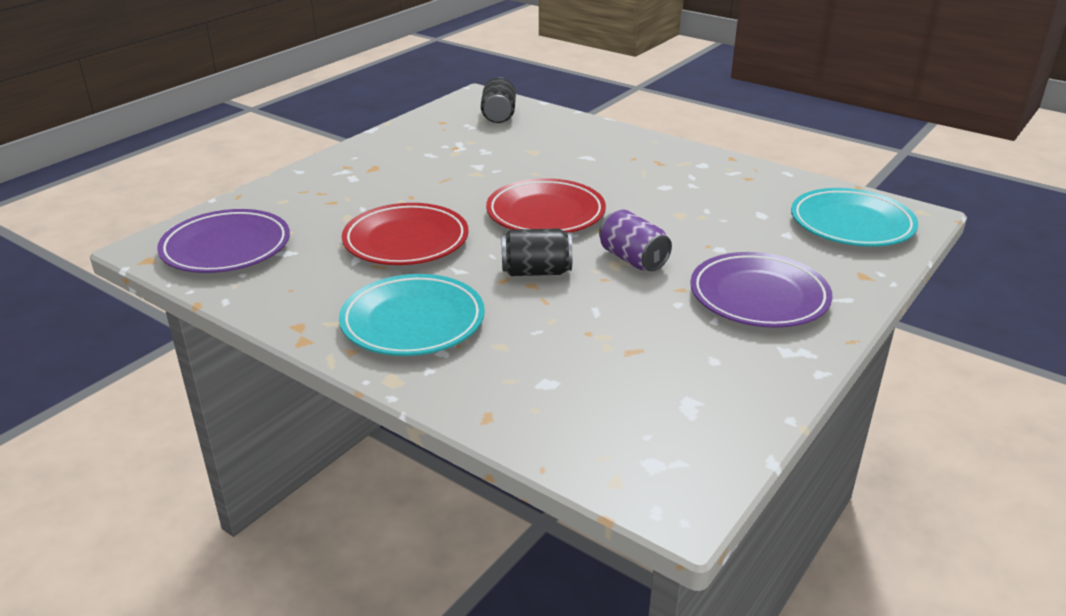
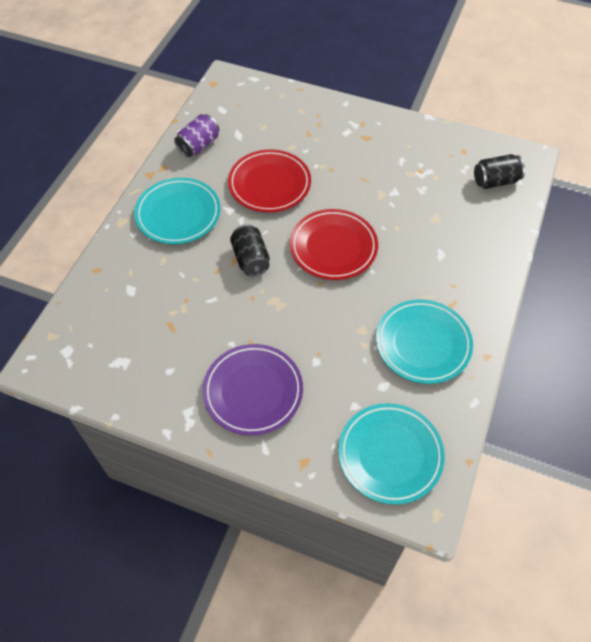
camera: 75 degrees right, 25 degrees up
purple plate [157,209,290,273] -> none
purple can [599,209,672,271] -> purple can moved to [174,114,219,157]
none -> turquoise plate [376,299,473,384]

